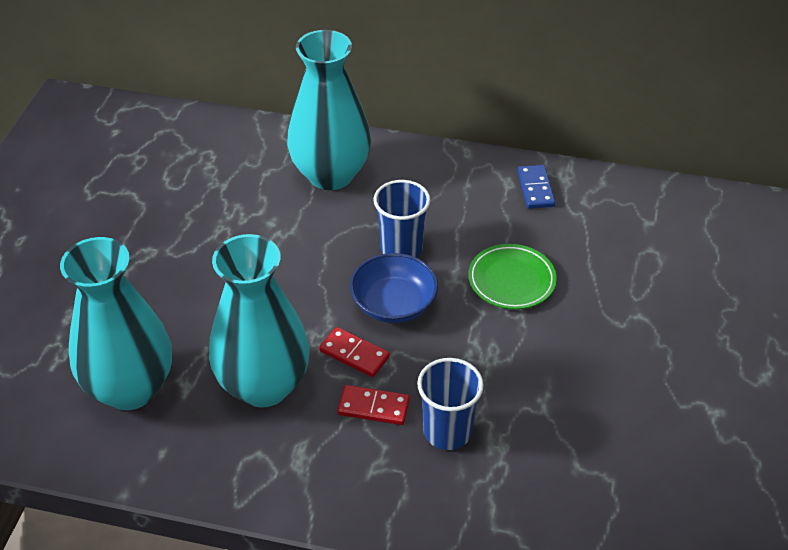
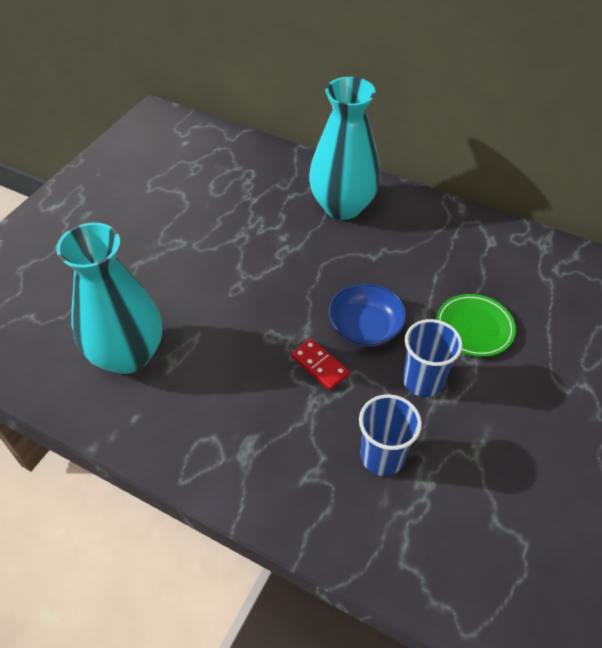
camera: 15 degrees right, 5 degrees up
turquoise vase [209,234,310,407] -> none
red domino [338,385,410,425] -> none
blue cup [374,180,430,258] -> blue cup moved to [403,319,463,397]
blue domino [517,165,555,209] -> none

